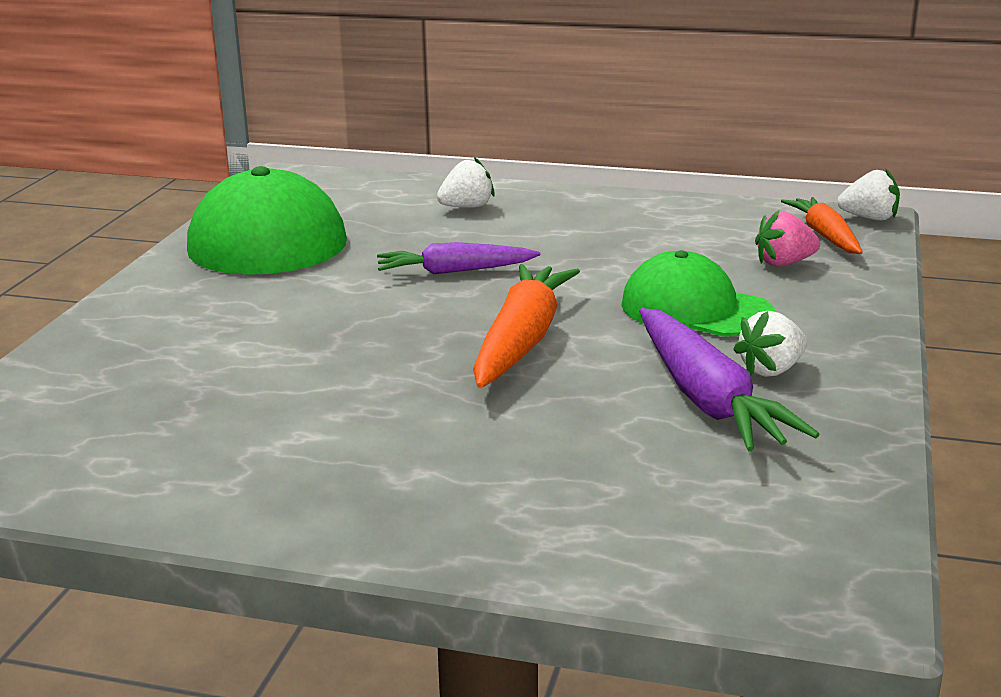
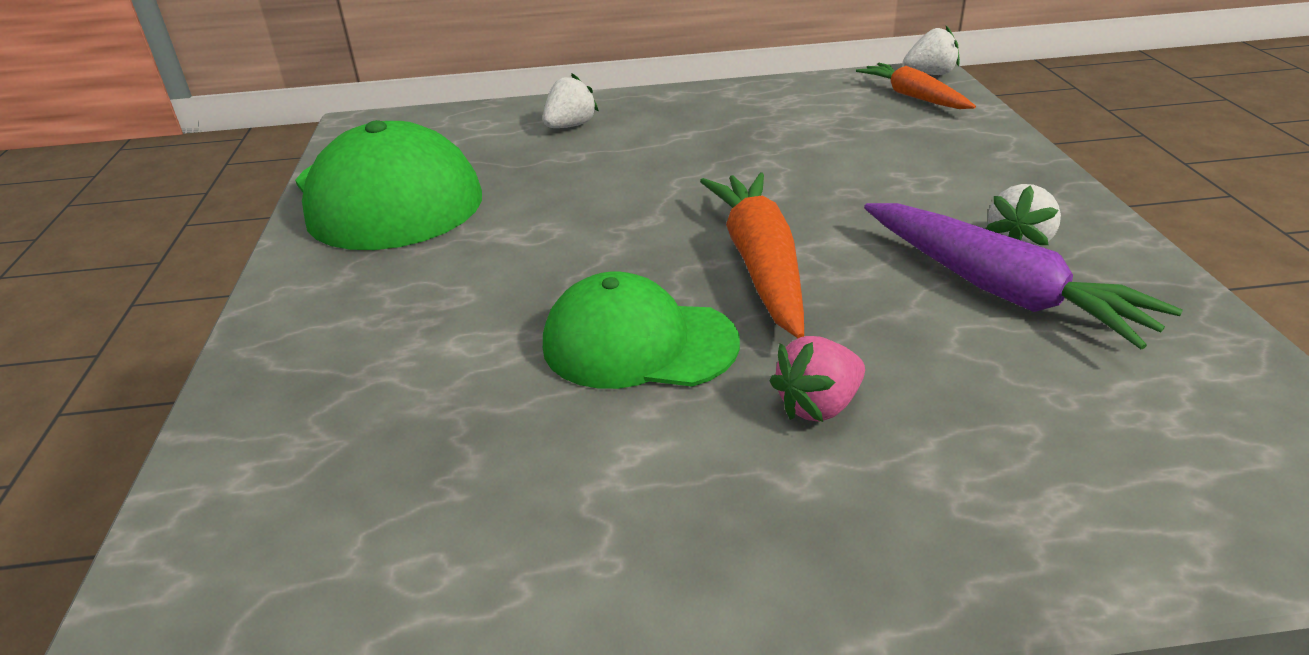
camera: 20 degrees left, 10 degrees up
purple carrot [377,242,540,274] -> none
green cap [621,250,775,337] -> green cap moved to [543,271,740,389]
pink strawberry [755,211,820,267] -> pink strawberry moved to [770,336,865,422]

